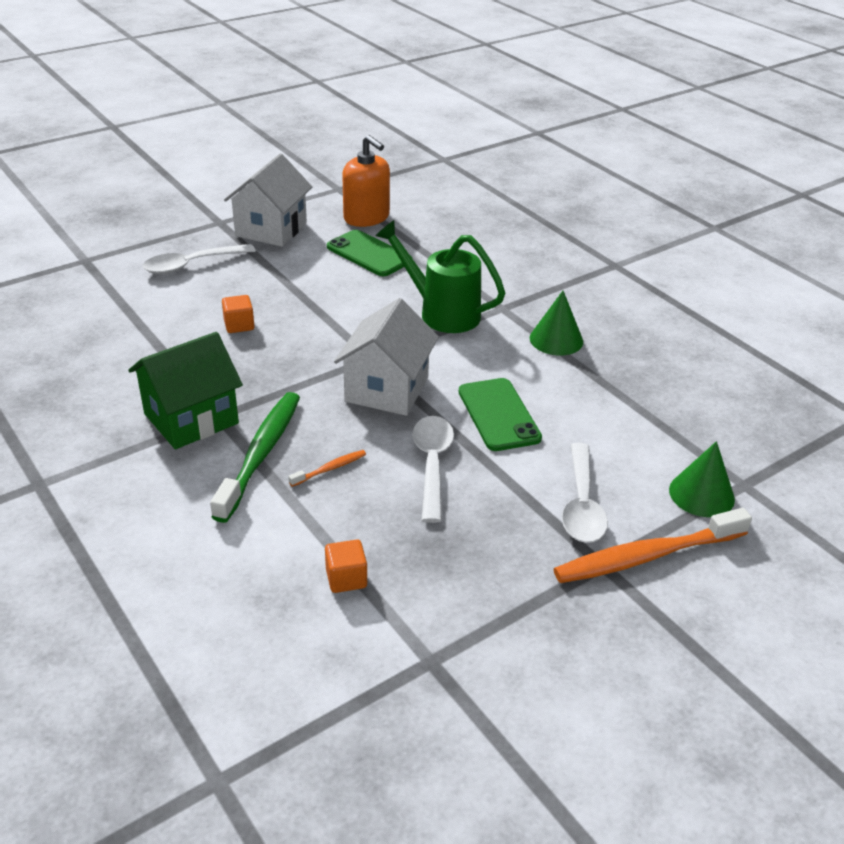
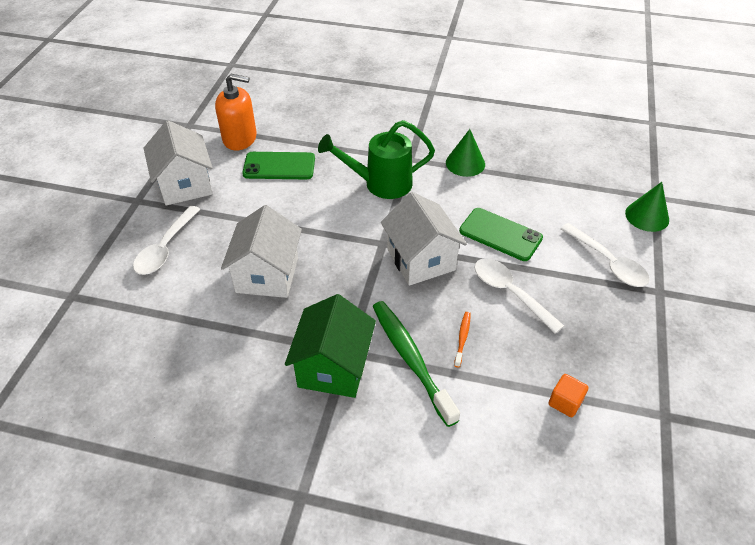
camera: 40 degrees left, 10 degrees up
orange cube [222,295,255,333] -> white house [221,205,302,298]
orange toothbrush [553,508,752,583] -> none

